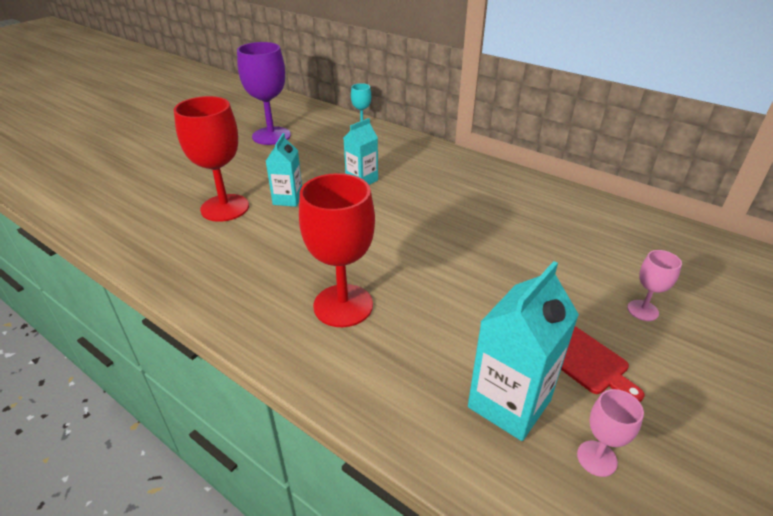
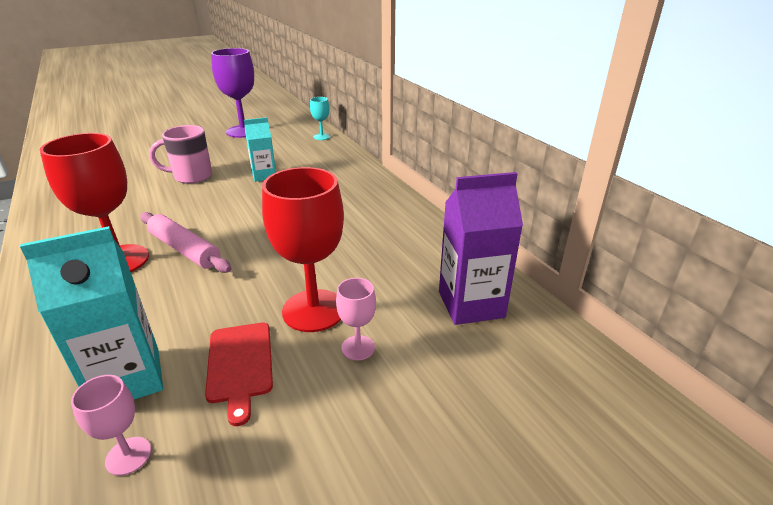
camera: 25 degrees right, 5 degrees down
red goblet [174,96,249,222] -> red goblet moved to [262,167,344,332]
turquoise carton [266,133,302,207] -> pink mug [149,125,212,184]
none -> pink rolling pin [140,212,232,273]
none -> purple carton [439,172,523,325]

